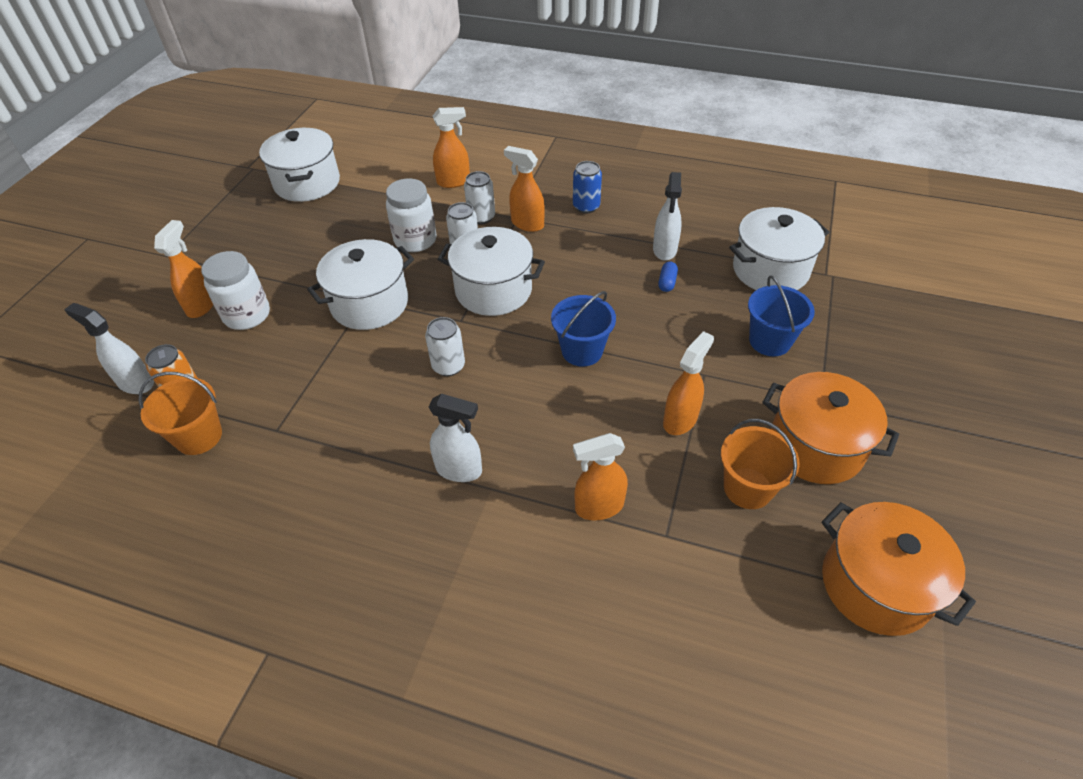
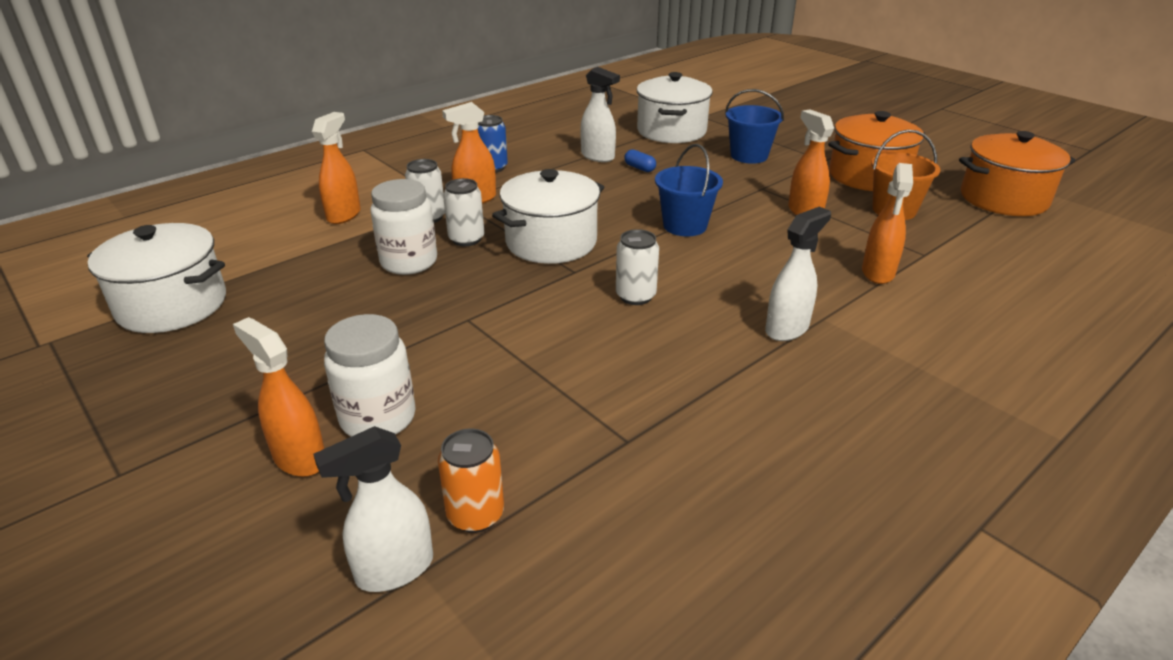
camera: 60 degrees left, 15 degrees down
orange bucket [139,372,222,455] -> none
white pot [307,239,414,330] -> none

